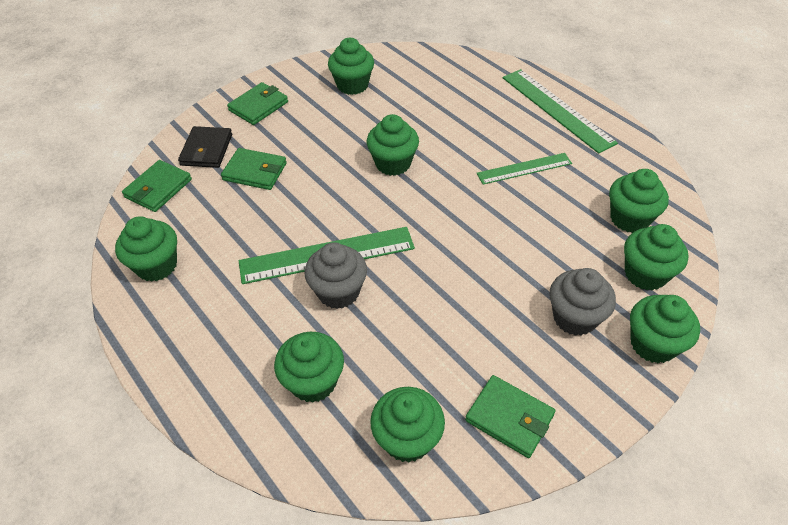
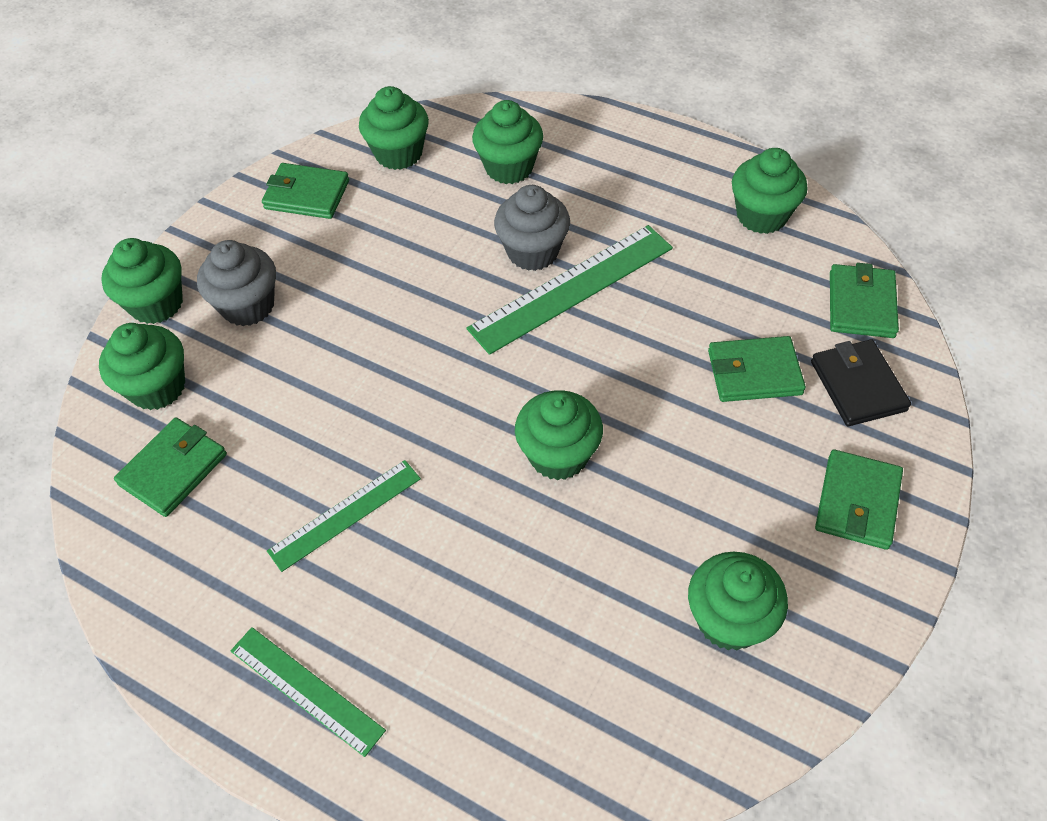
camera: 160 degrees right, 5 degrees up
green ruler [503,69,618,154] -> green ruler [231,627,386,757], size x0.62
green cupcake [609,169,669,233] -> green wallet [114,417,227,517]

